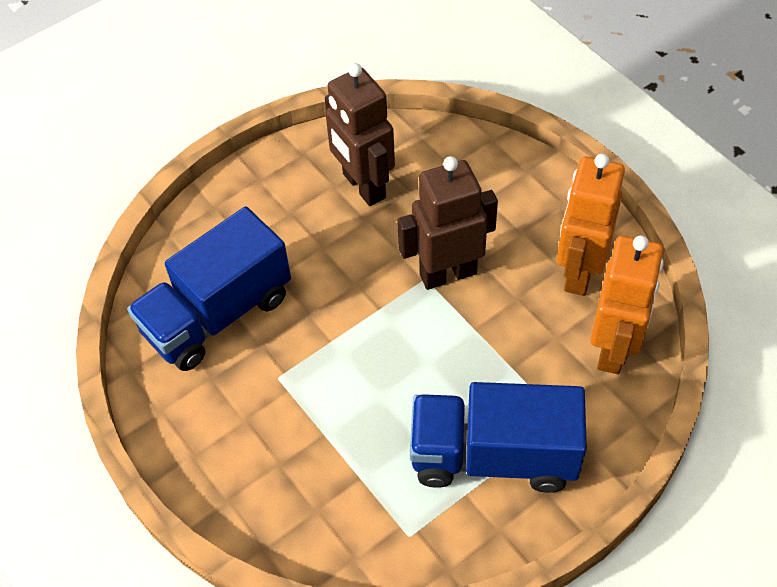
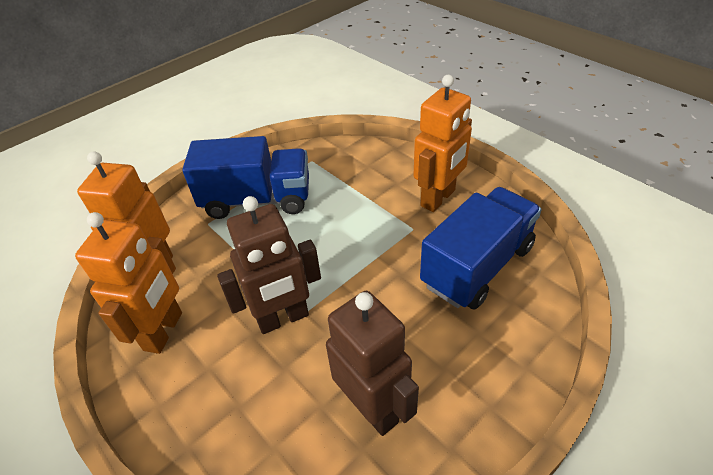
camera: 175 degrees right, 10 degrees down
none -> orange robot [414,75,472,212]

